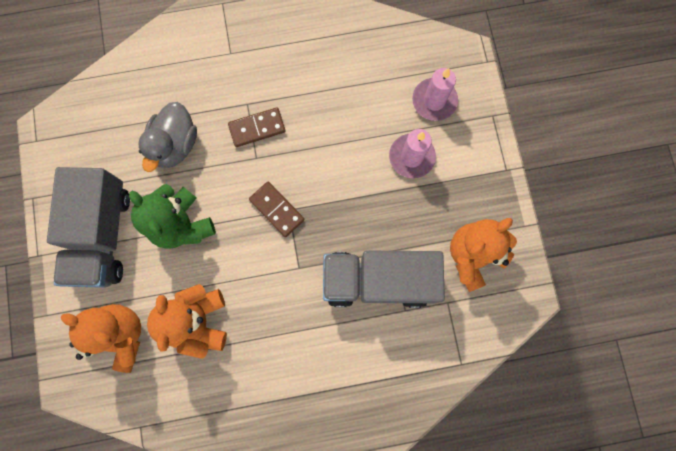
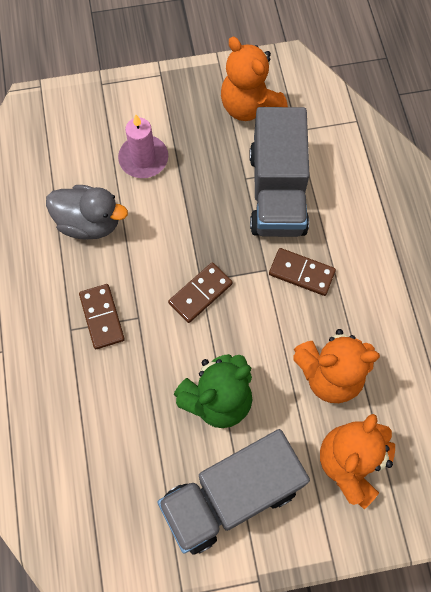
camera: 90 degrees left, 10 degrees down
grey truck [47,167,130,288] -> grey truck turned 150 degrees clockwise [157,429,310,555]
grey duck [138,102,197,172] -> grey duck moved to [46,185,128,239]
pink candle [412,68,458,121] -> none
none -> brown domino [269,248,336,296]

